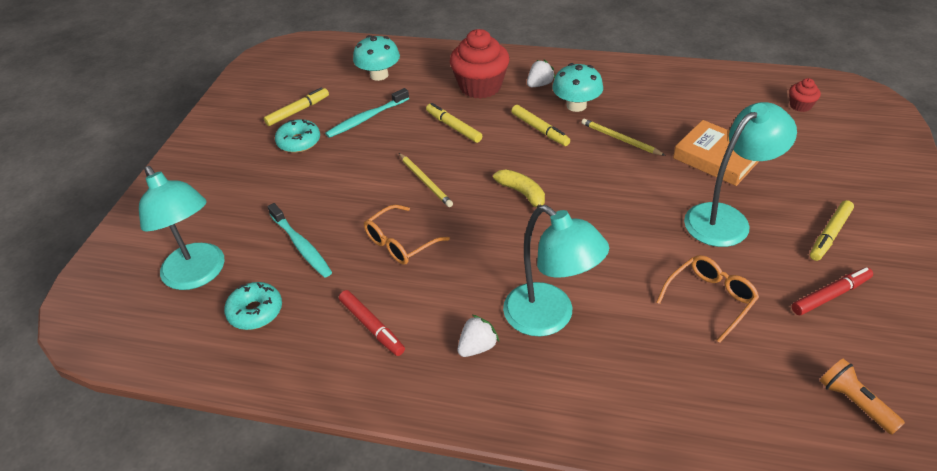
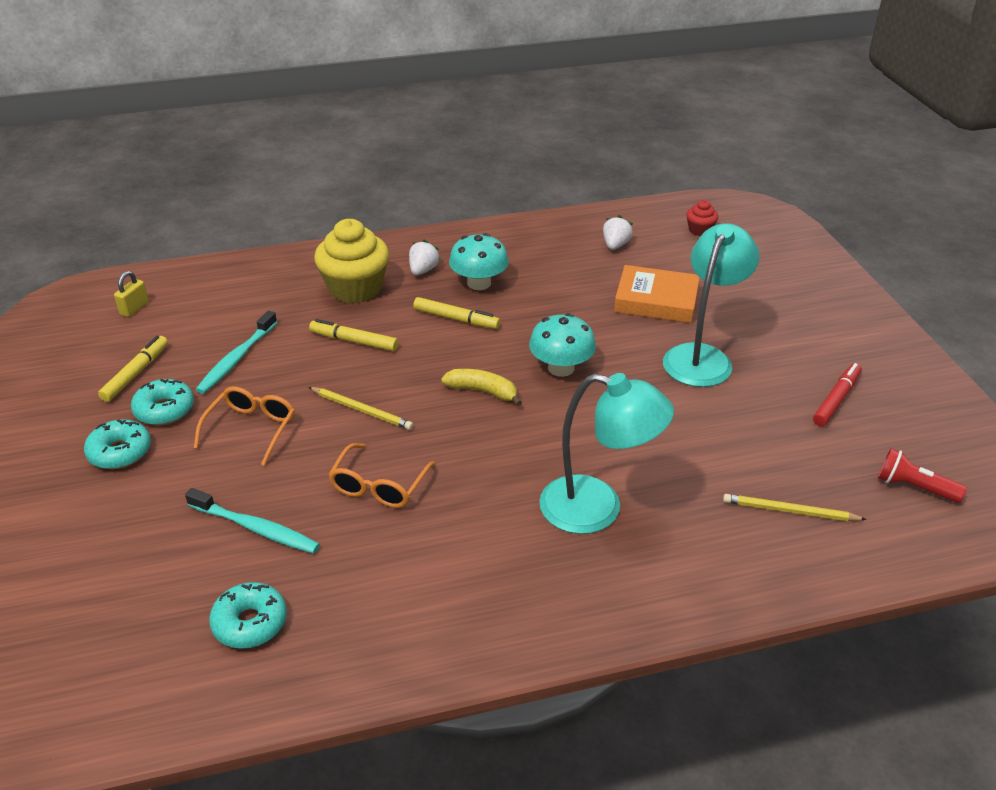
camera: 30 degrees left, 5 degrees down
turquoise lamp [139,166,224,290] -> none
red marker [339,290,405,356] -> none
turquoise mushroom [353,35,400,81] -> turquoise mushroom moved to [529,313,596,377]
red cupcake [450,29,509,99] -> yellow cupcake [314,219,389,303]
white strawberry [458,315,499,357] -> white strawberry moved to [603,215,633,250]
yellow pencil [582,119,666,156] -> yellow pencil moved to [723,494,867,521]
orange glasses [657,255,759,343] -> orange glasses moved to [194,386,295,466]
yellow marker [810,200,854,261] -> none
orange flashlight [820,359,905,435] -> red flashlight [878,448,967,503]
none -> turquoise donut [84,419,151,469]
none -> yellow padlock [114,271,149,317]

